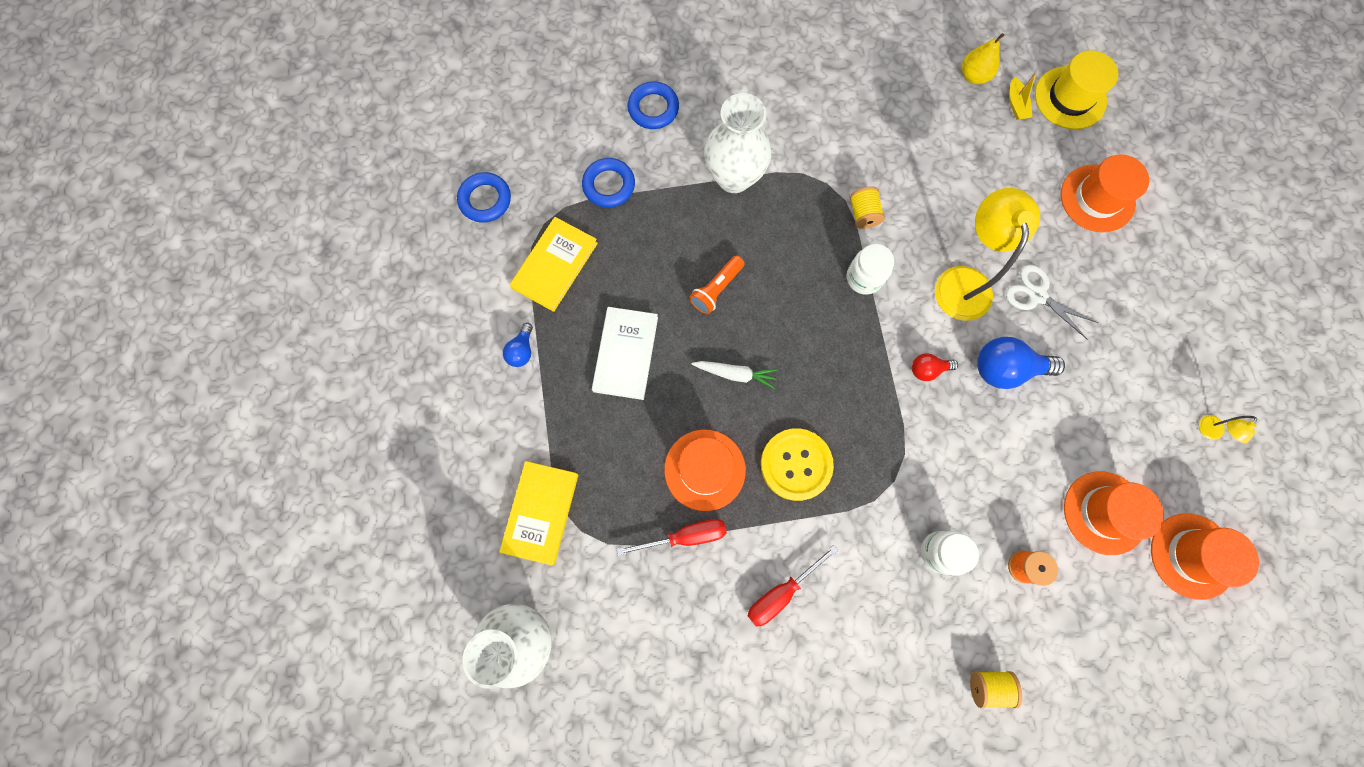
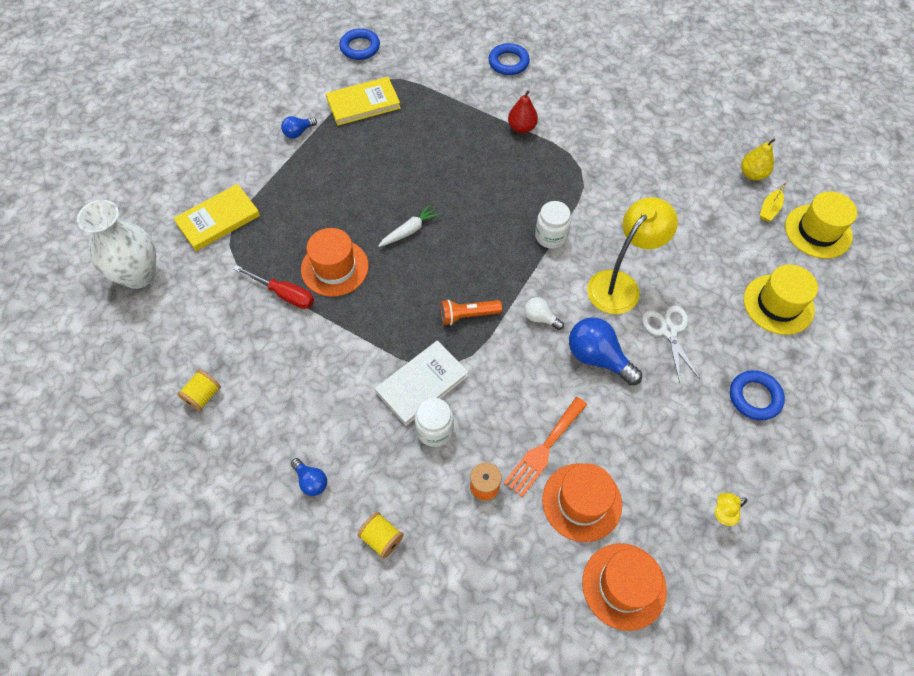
camera: 40 degrees right, 15 degrees down
blue ring [582,158,635,208] -> blue ring moved to [730,370,785,421]
white book [592,307,658,400] -> white book moved to [375,340,468,426]
orange flashlight [689,255,745,315] -> orange flashlight moved to [440,299,502,325]
white carrot [691,361,778,389] -> white carrot turned 90 degrees counterclockwise [378,204,441,247]
white vase [704,93,771,193] -> red pear [508,90,538,133]
red screwdriver [748,545,838,626] -> none
yellow button [761,428,834,501] -> none
yellow spool [850,186,885,229] -> yellow spool moved to [177,370,221,411]
red light bulb [912,353,958,381] -> white light bulb [524,297,564,330]
orange hat [1061,154,1149,232] -> yellow hat [744,265,818,335]
none -> blue light bulb [291,458,327,496]
none -> orange fork [504,397,587,497]

